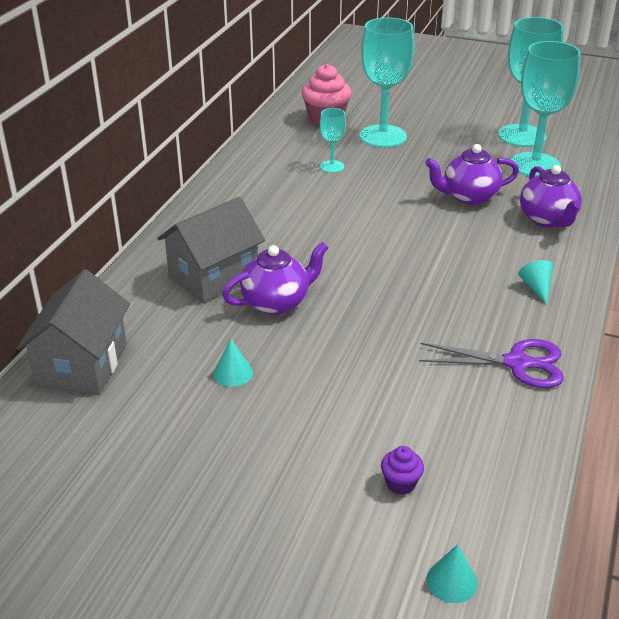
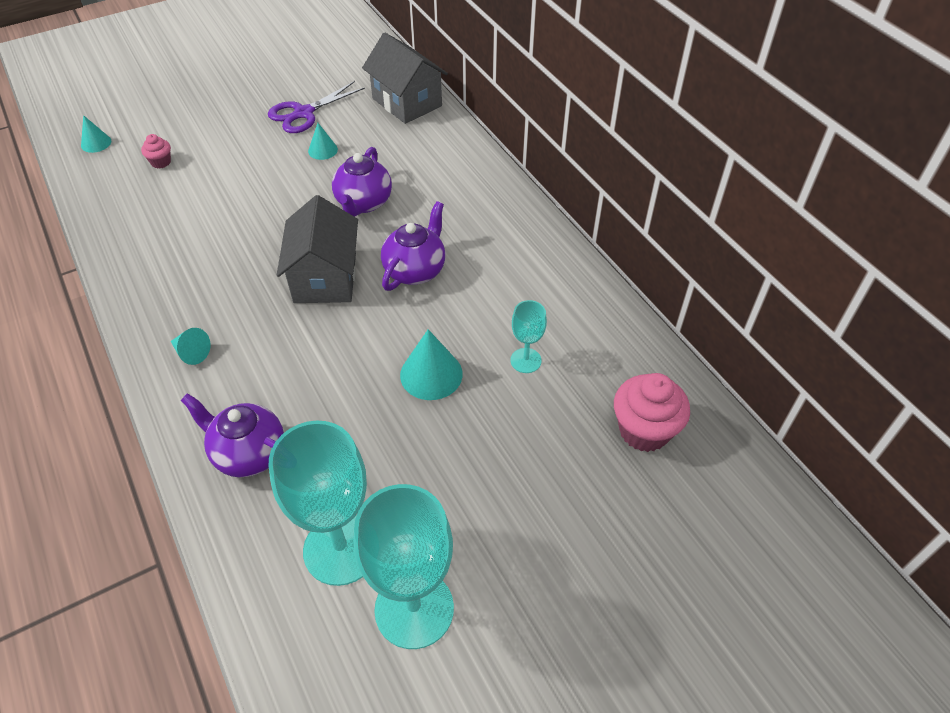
camera: 130 degrees right, 15 degrees up
grey house [157,197,265,303] -> grey house moved to [277,195,358,303]
turquoise goblet [359,17,415,148] -> none
purple cupcake [381,446,424,495] -> pink cupcake [141,134,171,168]
purple scissors [419,339,564,388] -> purple scissors moved to [268,81,365,133]
purple teapot [425,144,519,205] -> purple teapot moved to [381,201,445,291]
none -> turquoise cone [400,329,463,400]

